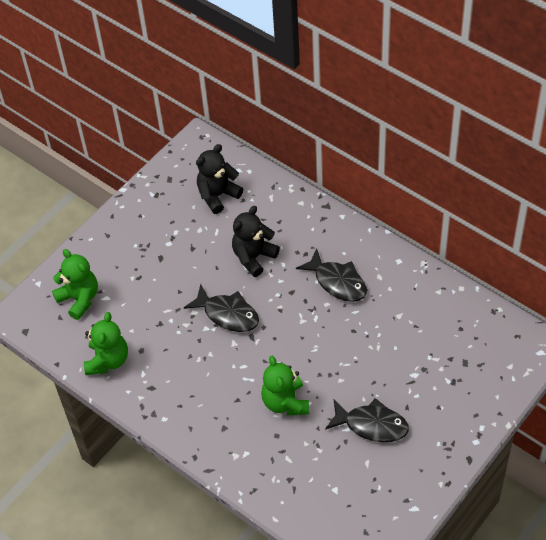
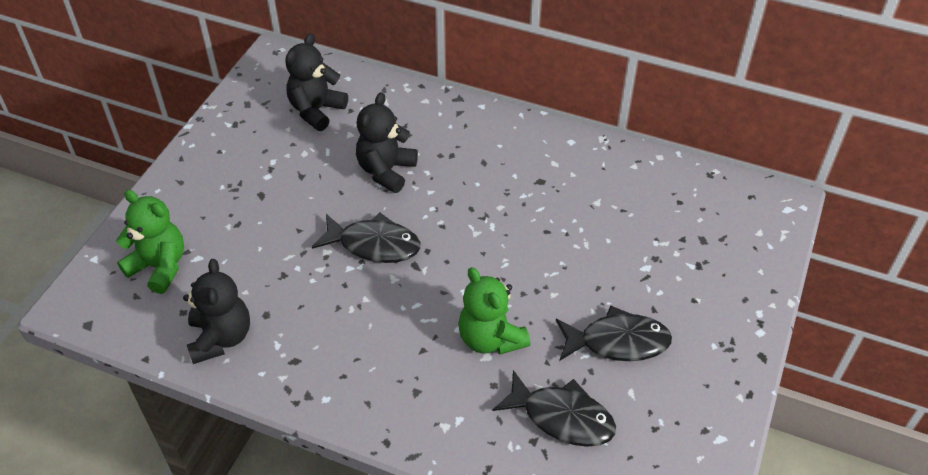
camera: 20 degrees left, 5 degrees down
green teddy bear [84,312,128,375] -> black teddy bear [183,259,250,364]
black fish [296,248,367,302] -> black fish moved to [492,370,616,447]

